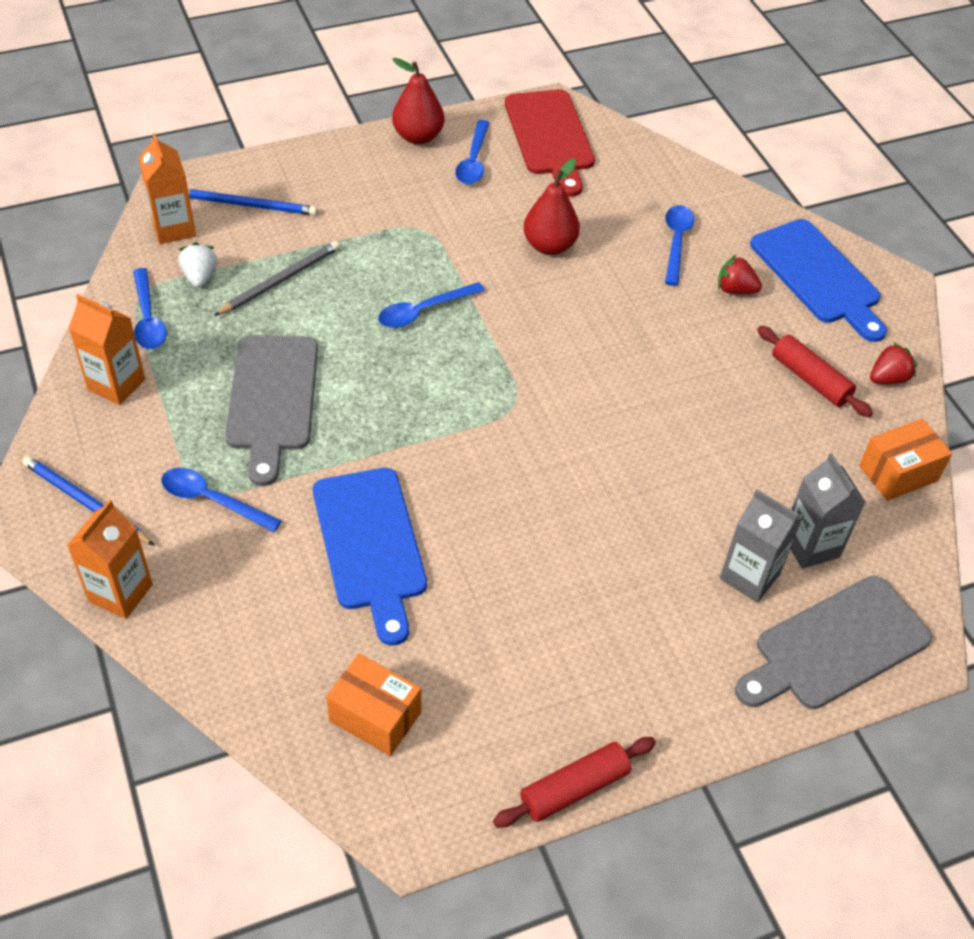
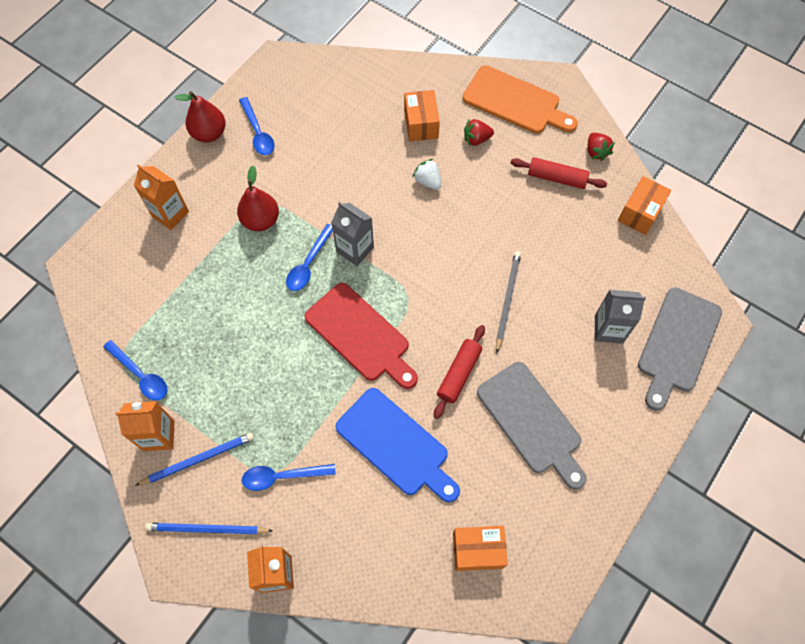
camera: 30 degrees left, 15 degrees up
orange carton [139,133,196,244] -> orange carton moved to [134,164,189,230]
white strawberry [179,242,217,288] -> white strawberry moved to [412,159,441,190]
blue pencil [188,189,317,216] -> blue pencil moved to [135,433,254,486]
grey pencil [214,241,340,316] -> grey pencil moved to [496,251,521,353]
grey cutting board [225,335,318,486] -> grey cutting board moved to [477,362,587,490]
red rolling pin [493,737,656,827] -> red rolling pin moved to [434,325,485,419]
red cutting board [505,89,595,197] -> red cutting board moved to [305,283,418,389]
red pear [524,159,580,255] -> red pear moved to [237,166,279,231]
blue spoon [665,205,694,286] -> orange box [404,90,440,141]
blue cutting board [750,219,887,342] -> orange cutting board [463,65,578,134]
grey carton [790,453,865,568] -> grey carton moved to [331,202,374,266]
red strawberry [870,342,917,384] -> red strawberry turned 135 degrees clockwise [588,133,615,161]

